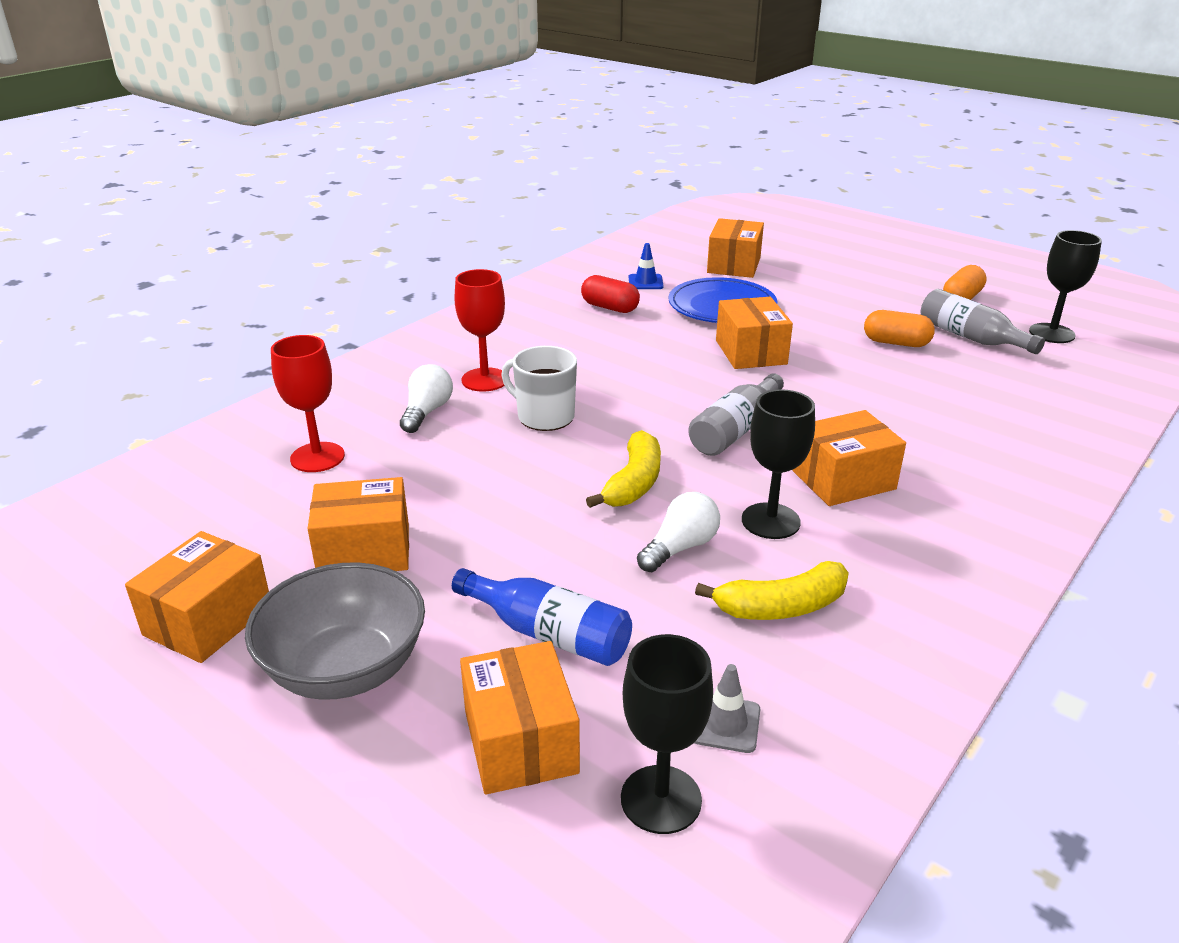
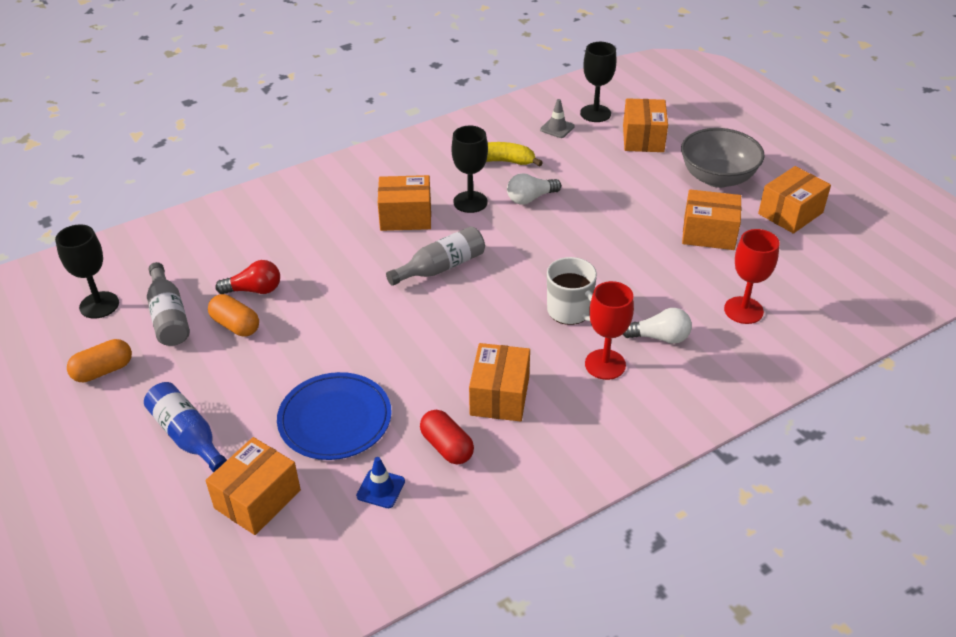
camera: 160 degrees left, 10 degrees up
white light bulb [400,364,453,433] -> white light bulb turned 120 degrees counterclockwise [622,308,692,344]
blue bottle [452,568,632,666] -> blue bottle moved to [144,382,227,473]
yellow banana [586,430,661,508] -> none
orange box [716,297,793,369] -> orange box moved to [469,343,530,422]
none -> red light bulb [215,260,280,294]

